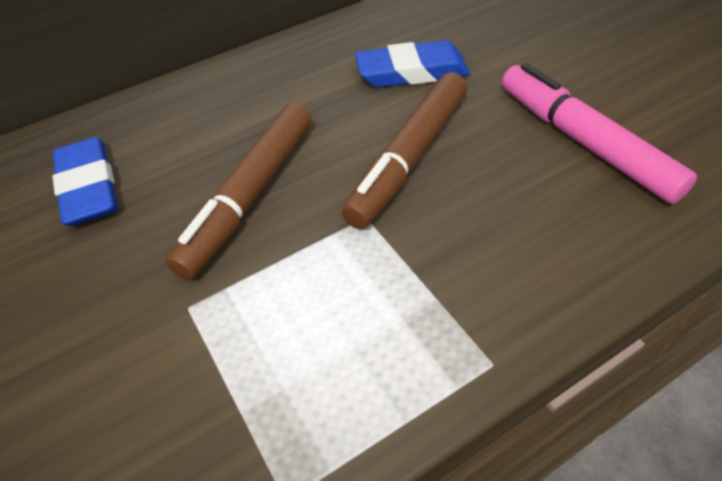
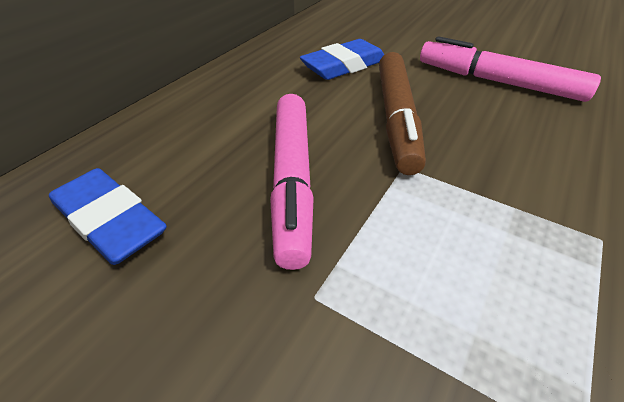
camera: 30 degrees left, 5 degrees down
brown marker [166,103,312,280] -> pink marker [270,94,314,270]

